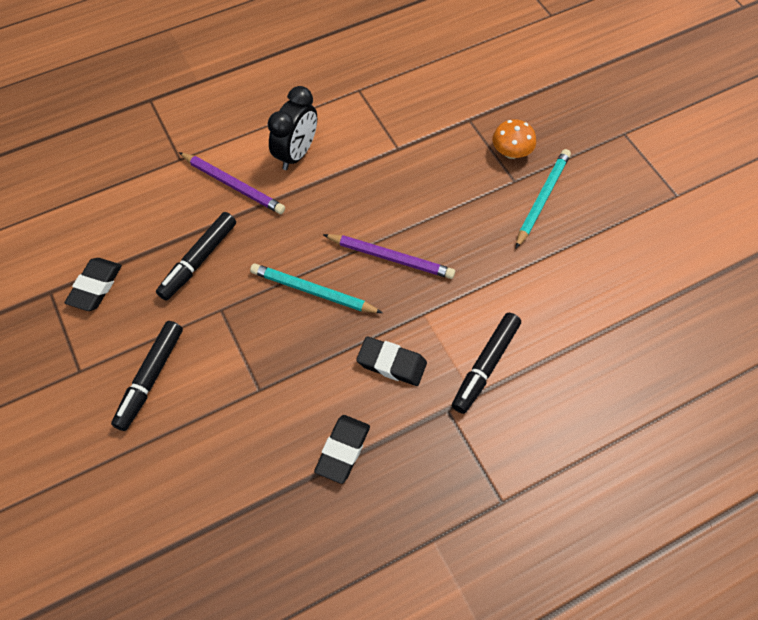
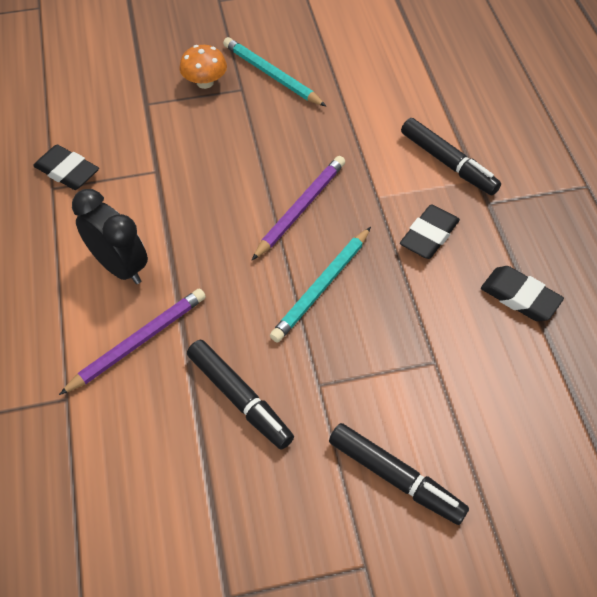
camera: 75 degrees left, 5 degrees down
black eraser [65,258,122,311] -> black eraser moved to [33,145,99,190]

